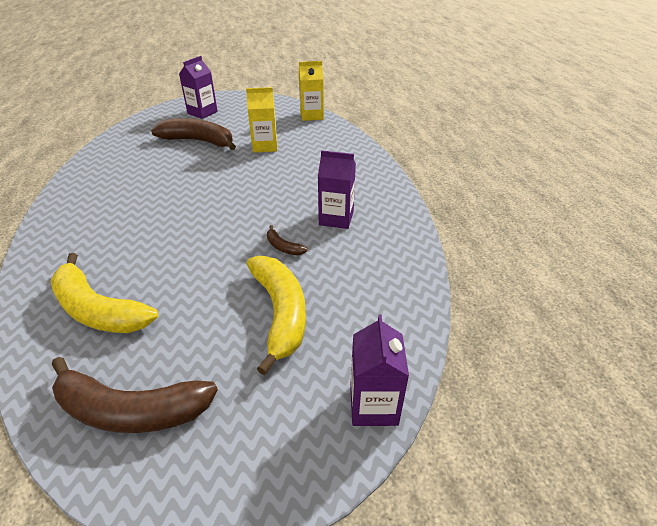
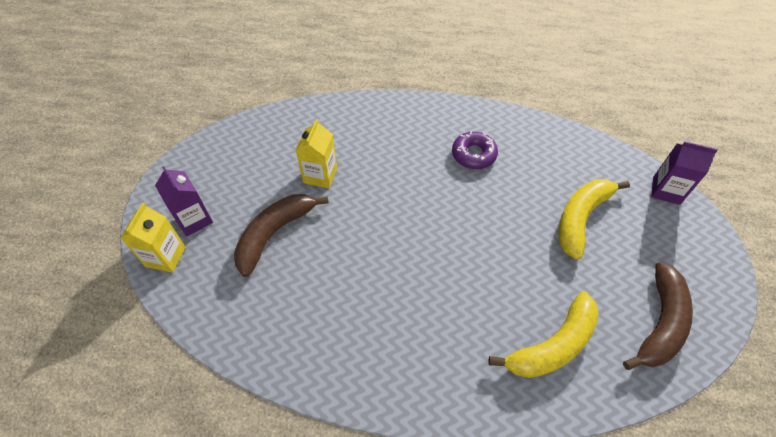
camera: 70 degrees left, 15 degrees up
yellow banana [247,256,306,375] -> yellow banana turned 60 degrees counterclockwise [558,179,630,260]
brown banana [267,225,307,255] -> none
yellow carton [299,61,324,121] -> yellow carton moved to [120,203,186,273]
purple carton [318,150,356,229] -> purple donut [452,131,498,169]

